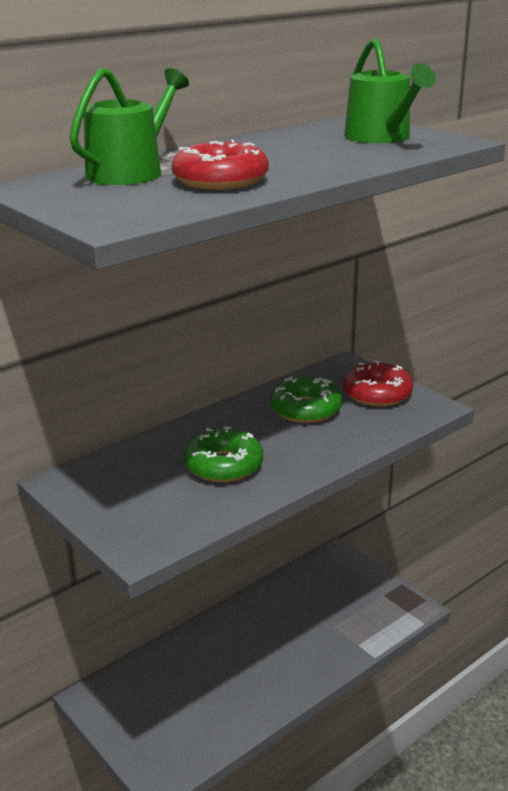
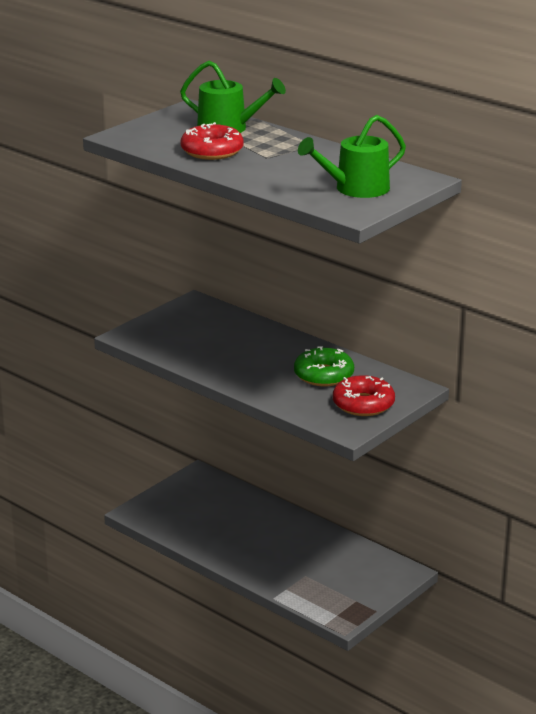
camera: 80 degrees right, 0 degrees up
green donut [183,426,263,482] -> none

